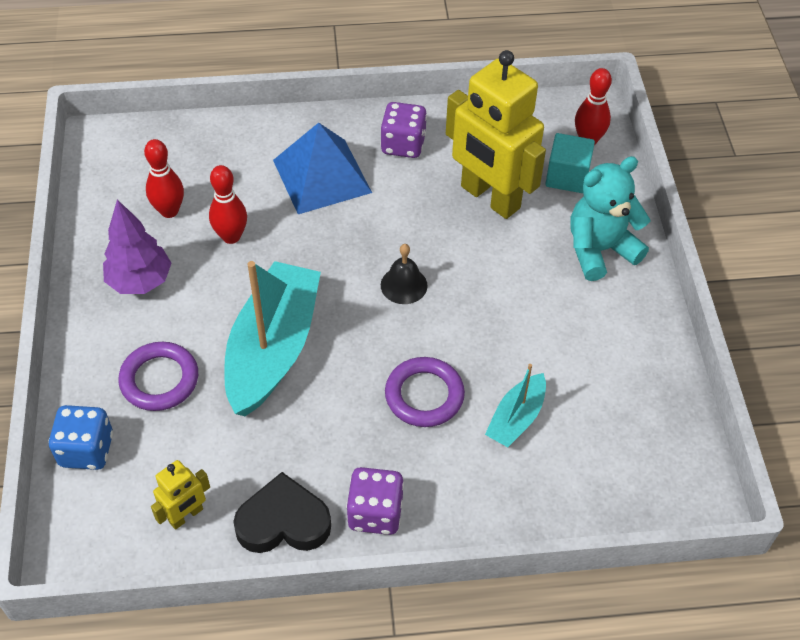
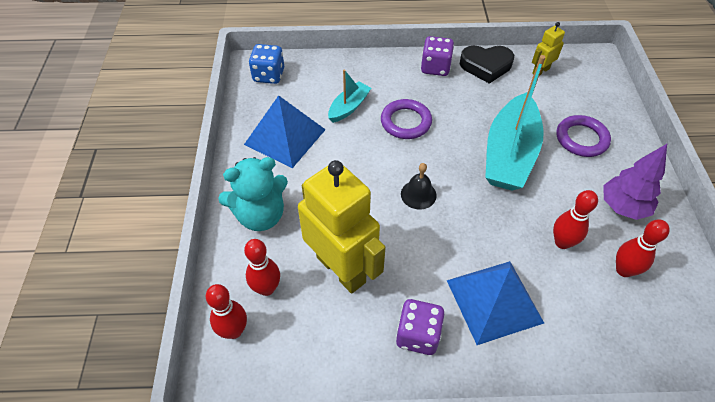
camera: 175 degrees left, 0 degrees up
blue dice [48,405,113,470] -> blue dice moved to [249,44,284,84]
turquoise cube [545,133,595,193] -> red bowling pin [244,239,280,296]
none -> blue pyramid [244,95,326,168]

